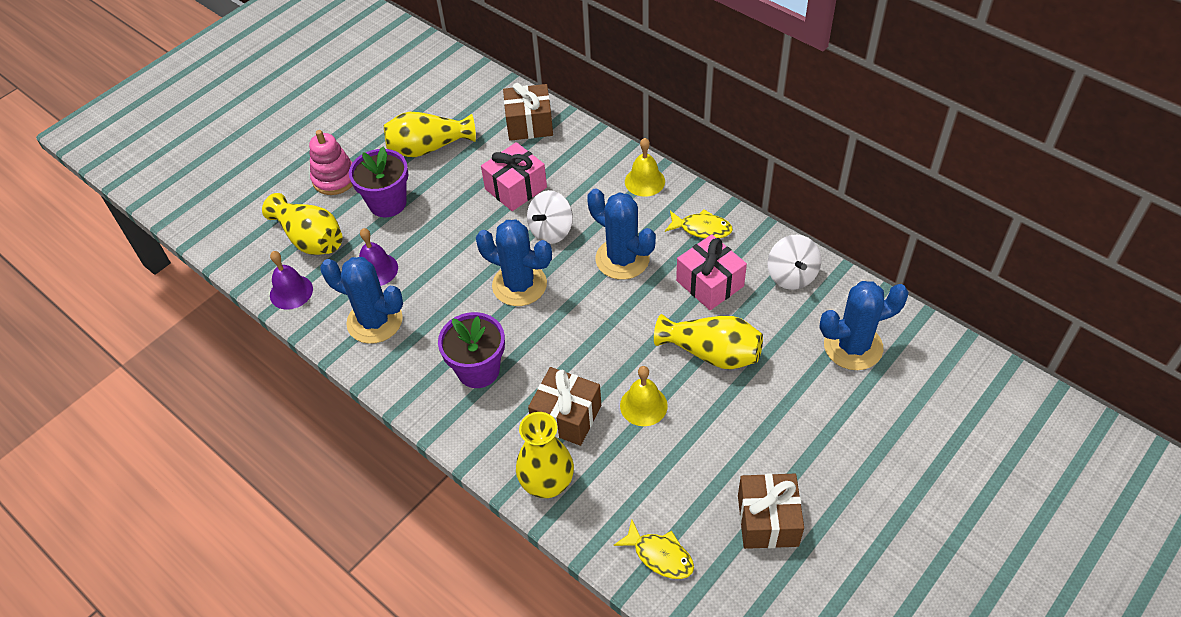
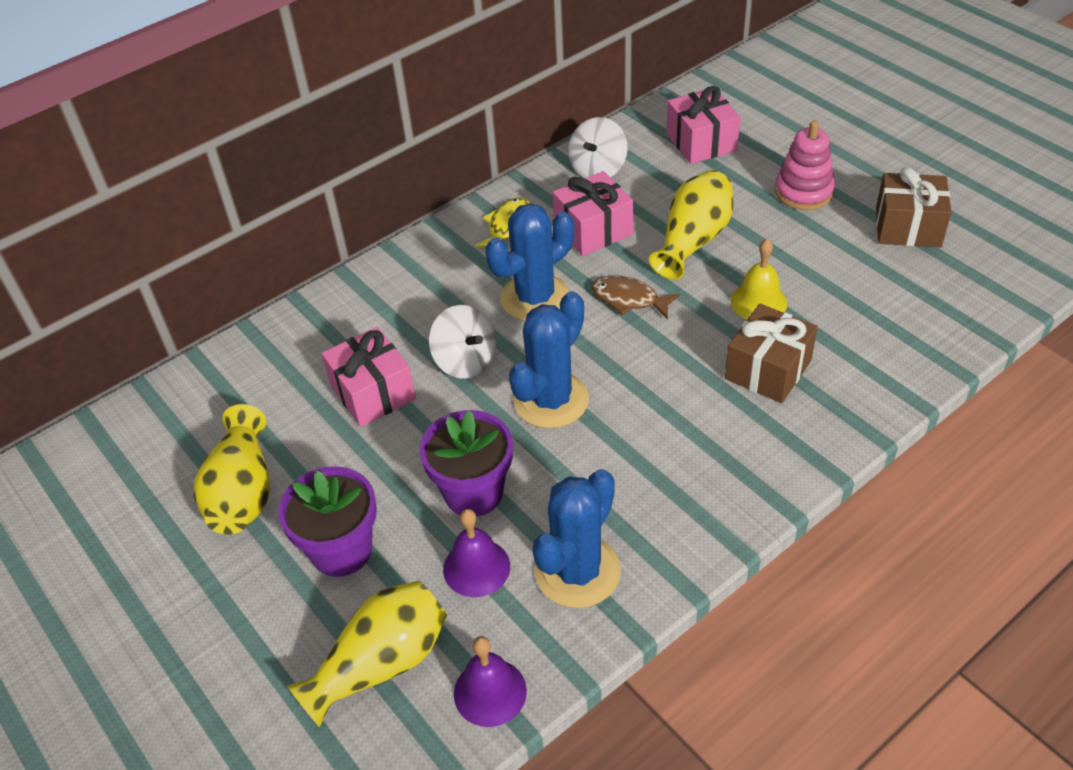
camera: 80 degrees left, 5 degrees down
pink stacking toy [309,130,353,195] -> pink stacking toy moved to [775,120,835,210]
purple flower pot [438,312,505,388] -> purple flower pot moved to [420,410,513,517]
brown gift [503,83,553,141] -> none
yellow vase [516,412,574,498] -> none
yellow fish [614,520,694,579] -> none
yellow bell [625,138,665,197] -> none
white spinning top [768,235,821,290] -> white spinning top turned 120 degrees clockwise [568,117,628,178]
blue cactus [819,281,909,370] -> pink gift [666,86,740,164]
none -> brown fish [592,275,680,319]

